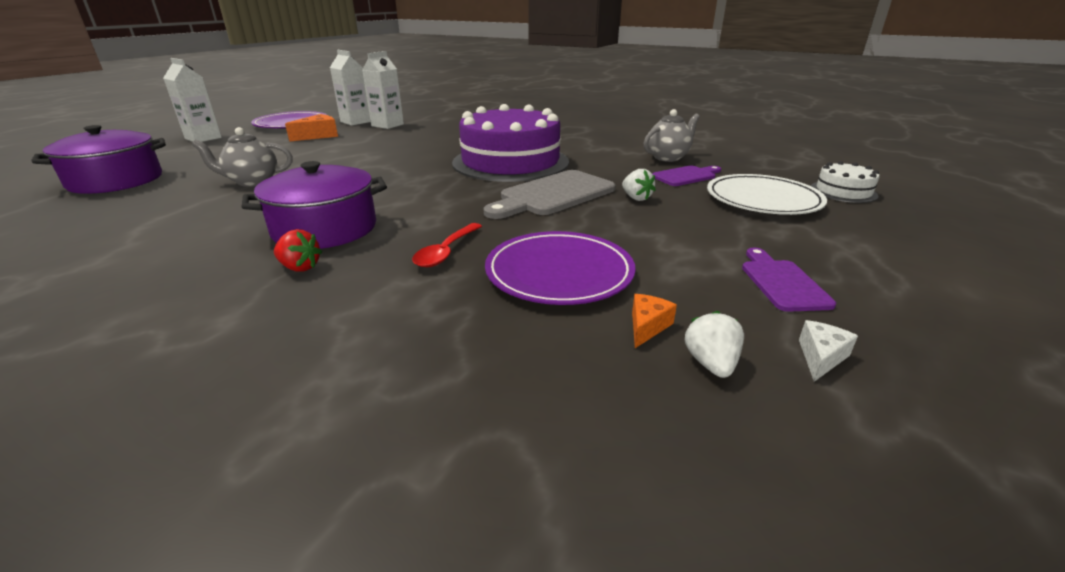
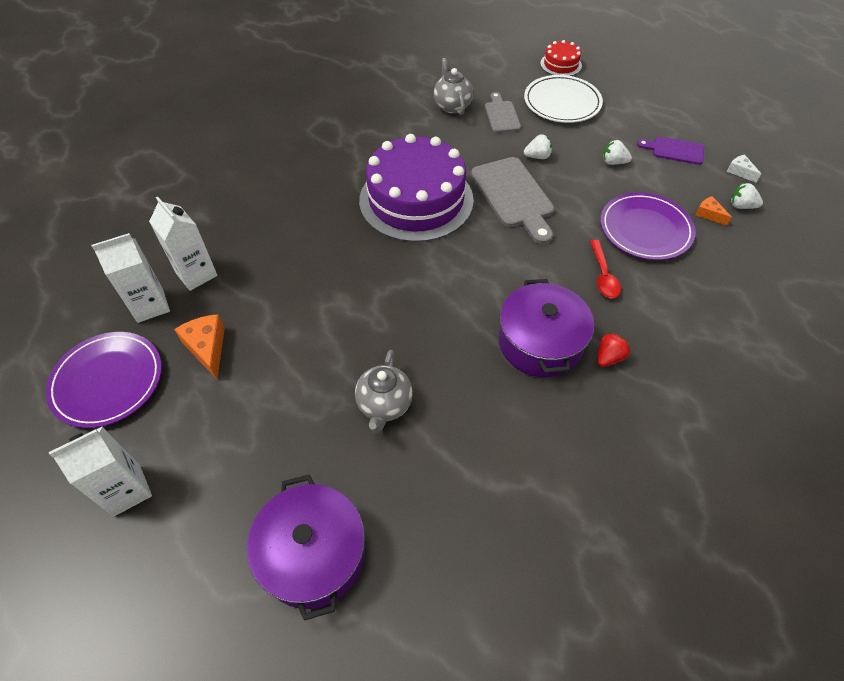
camera: 70 degrees left, 25 degrees up
red spoon [412,223,482,267] -> red spoon turned 45 degrees clockwise [590,240,621,299]
purple cutting board [652,166,721,186] -> grey cutting board [485,92,521,133]
white cake [811,161,879,203] -> red cake [540,40,582,76]
none -> white strawberry [603,140,632,165]

